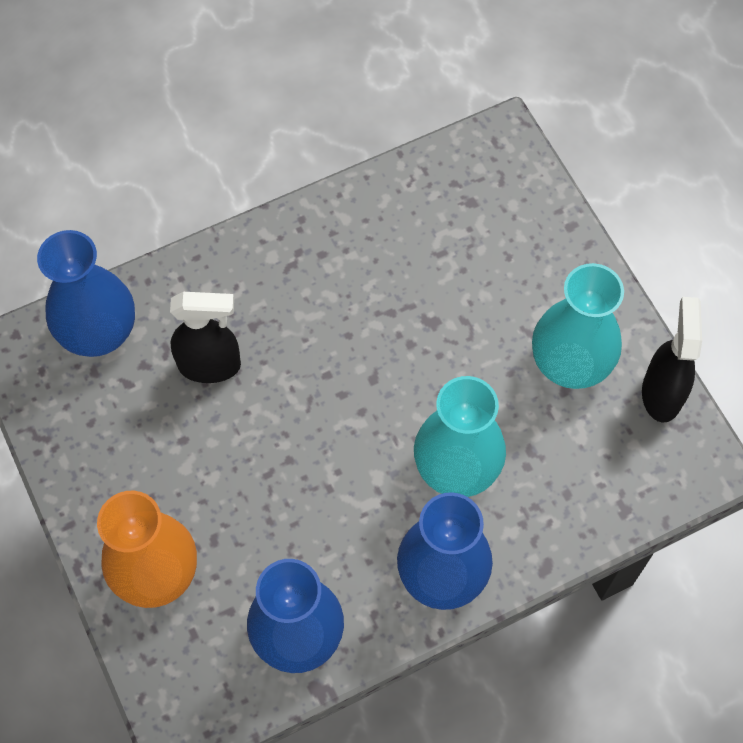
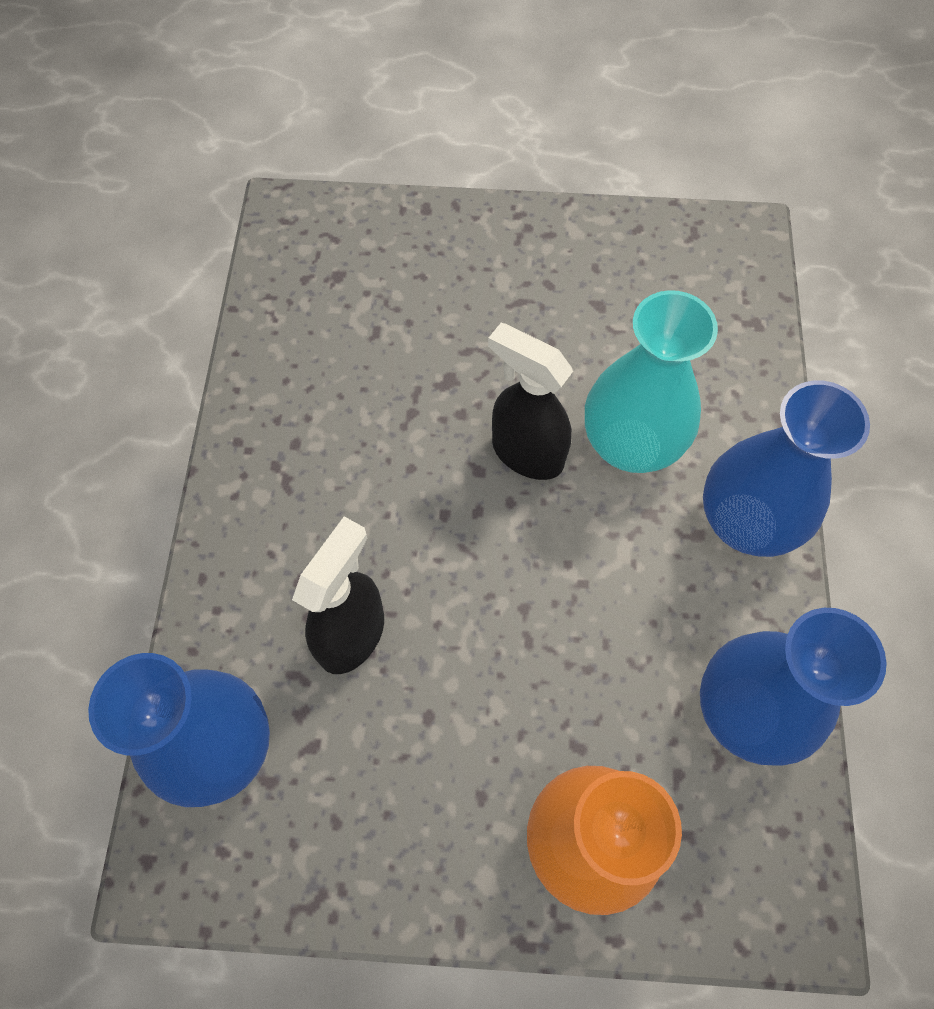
camera: 60 degrees left, 0 degrees up
turquoise vase [532,263,624,389] -> none
black spray bottle [642,297,702,423] -> black spray bottle moved to [488,323,573,480]

